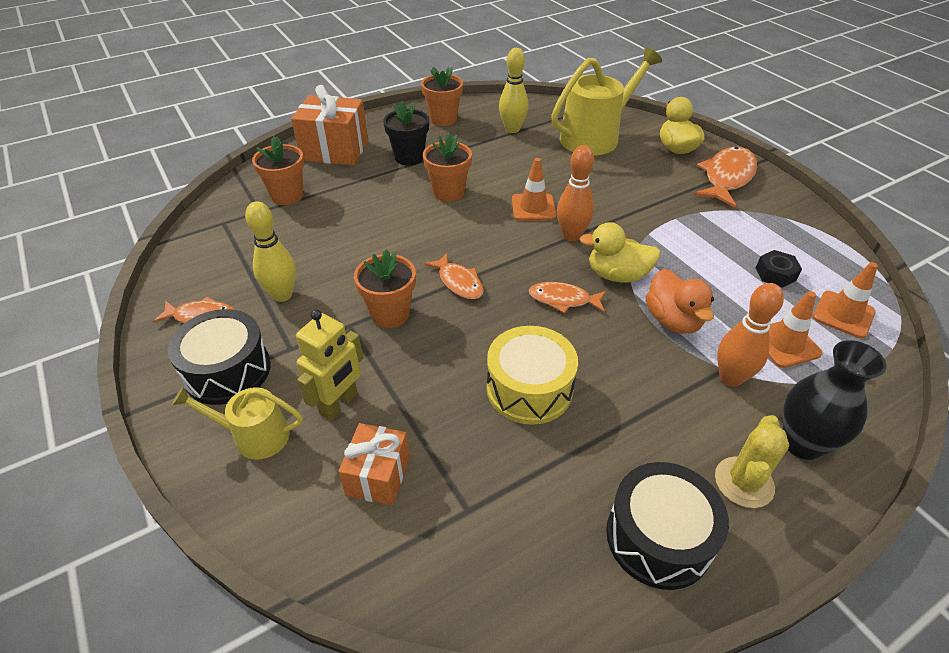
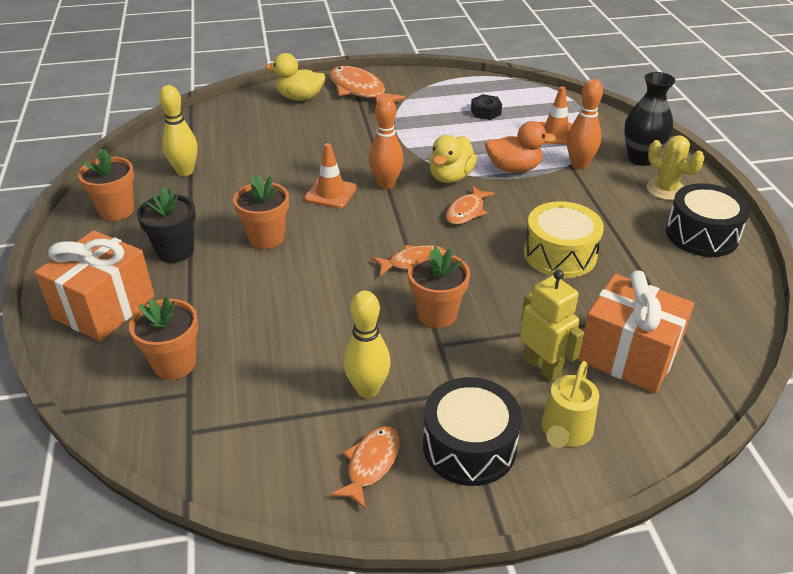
camera: 70 degrees left, 5 degrees down
orange gift [338,423,410,506] -> orange gift [578,270,694,393], size x1.65
yellow watering can [551,47,662,155] -> none
orange traffic cone [813,262,878,338] -> none

